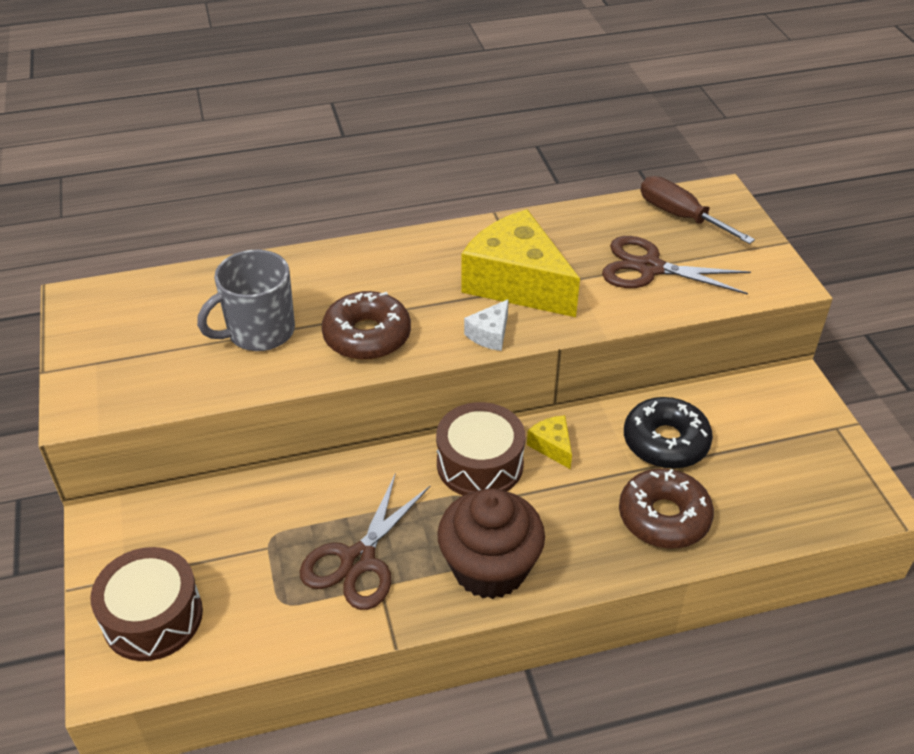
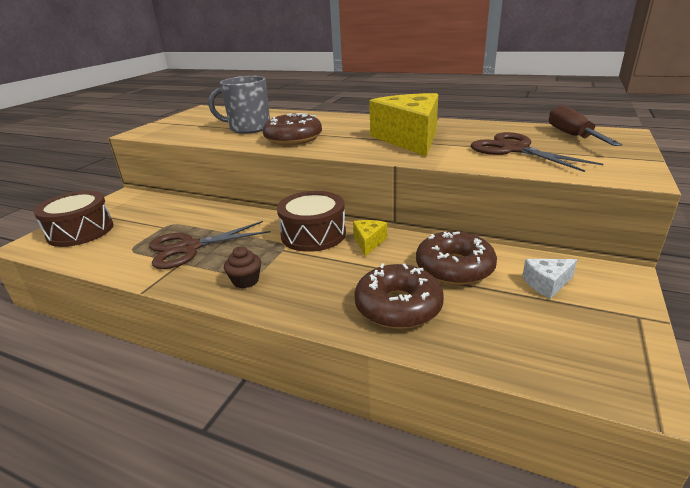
camera: 40 degrees right, 15 degrees down
brown cupcake [437,488,545,599] -> brown cupcake [224,246,261,289], size x0.43
white cheese [464,299,509,351] -> white cheese moved to [522,259,577,299]
black donut [624,397,713,469] -> brown donut [416,231,497,285]

